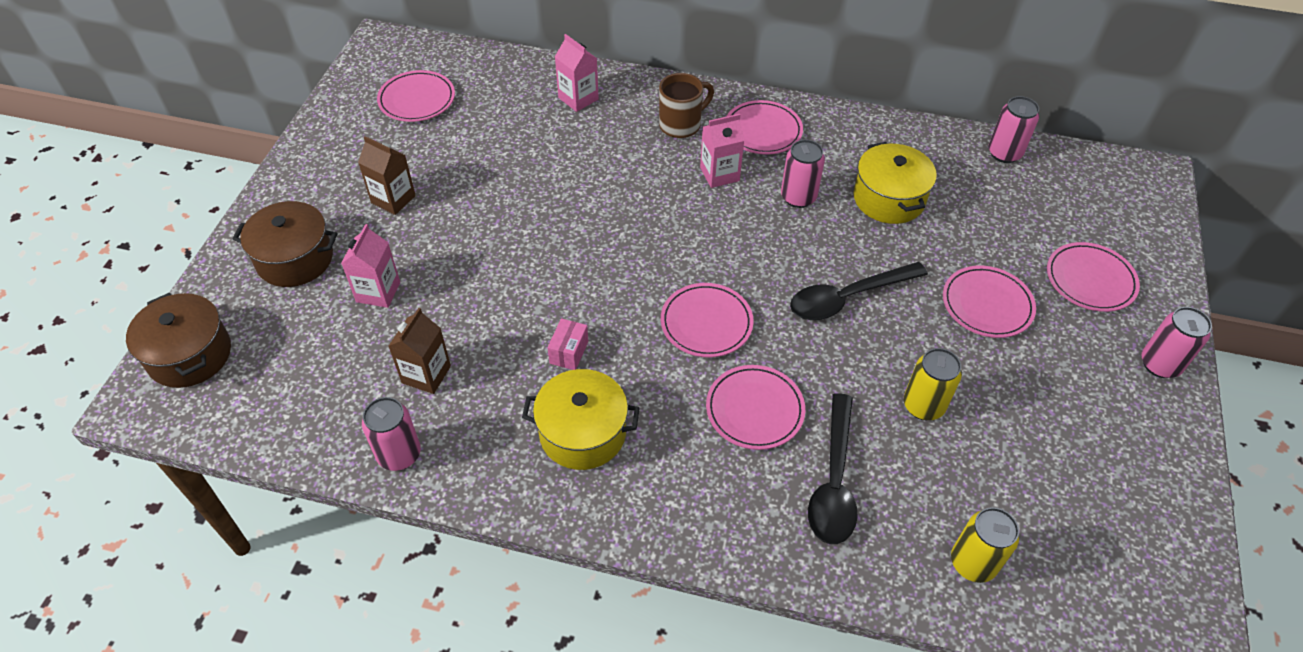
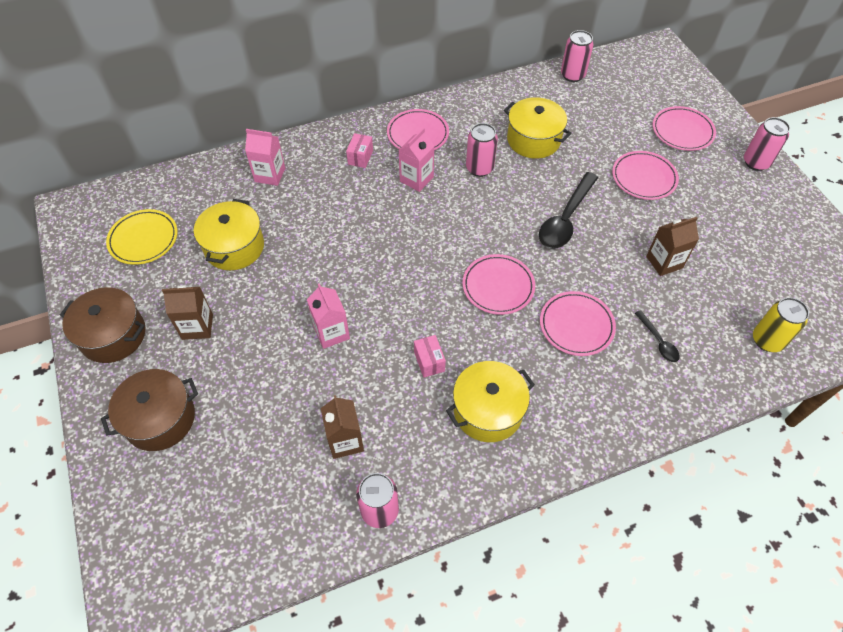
camera: 35 degrees left, 5 degrees up
brown pot [126,293,231,388] -> brown pot moved to [60,287,145,363]
pink carton [341,224,400,308] -> pink carton moved to [307,283,350,349]
pink plate [377,70,455,122] -> yellow plate [106,209,178,265]
brown mug [659,73,714,138] -> pink box [346,133,373,168]
black spoon [808,393,858,544] -> black spoon [635,310,680,362], size x0.51
yellow can [904,348,962,420] -> brown carton [646,217,699,276]
none -> yellow pot [194,199,264,270]

